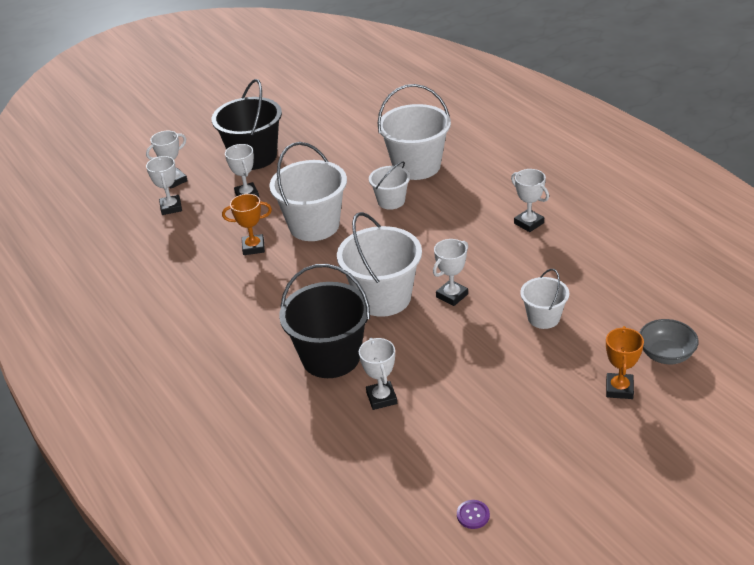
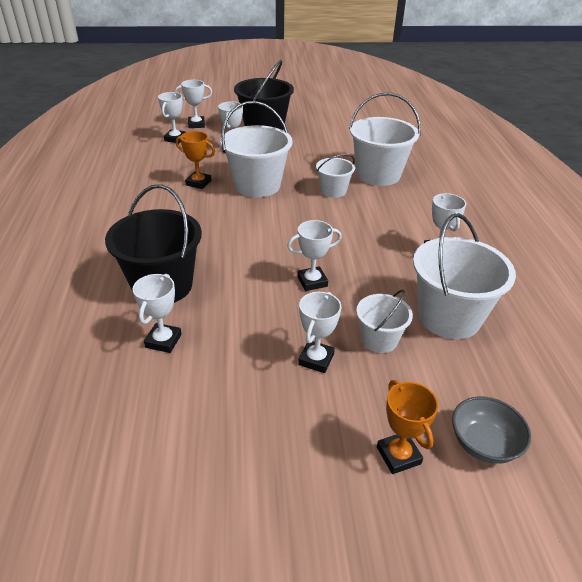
camera: 25 degrees right, 0 degrees up
white bucket [337,212,422,317] -> white bucket moved to [413,213,516,339]
purple button [457,500,490,529] -> none
orange trophy [606,326,644,399] -> orange trophy turned 60 degrees counterclockwise [377,380,438,474]
none -> white trophy [298,292,341,373]

